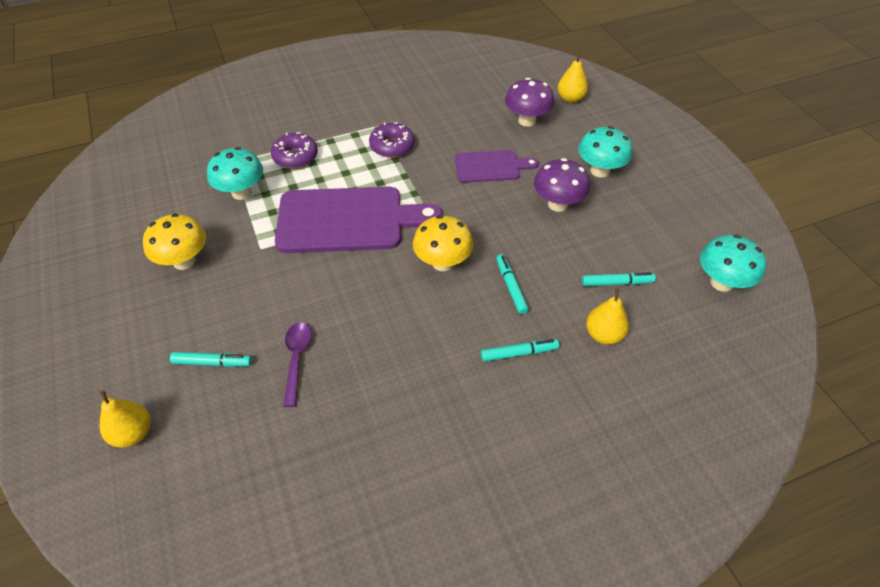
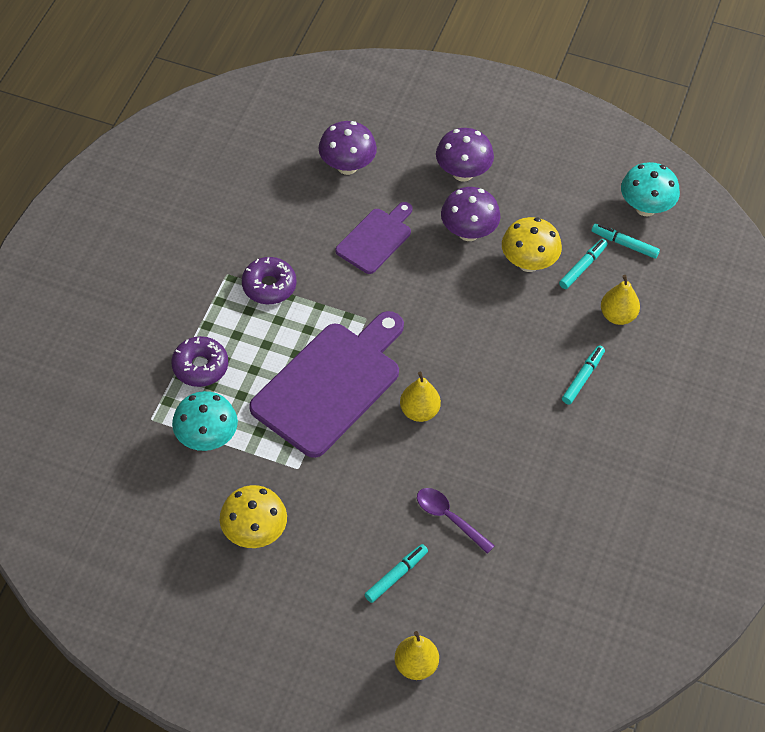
camera: 50 degrees left, 5 degrees up
yellow mushroom [413,215,473,271] -> yellow mushroom moved to [502,217,562,272]
turquoise marker [496,254,529,314] -> turquoise marker moved to [592,224,660,259]
yellow pear [558,52,588,103] -> yellow pear moved to [400,372,441,422]
turquoise mushroom [578,126,632,178] -> purple mushroom [436,128,494,182]

